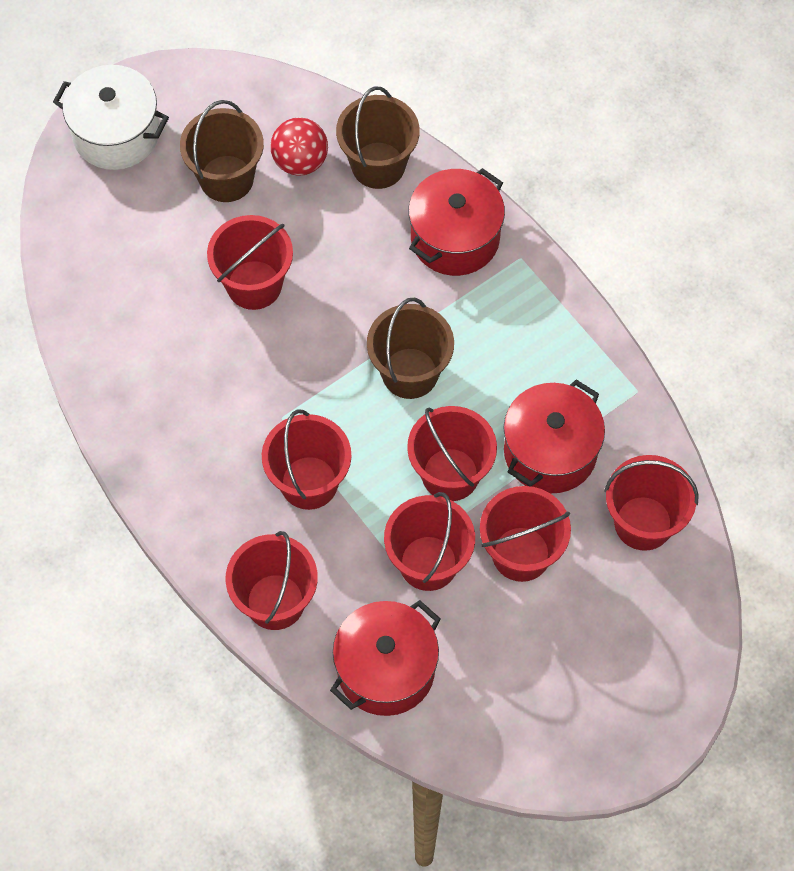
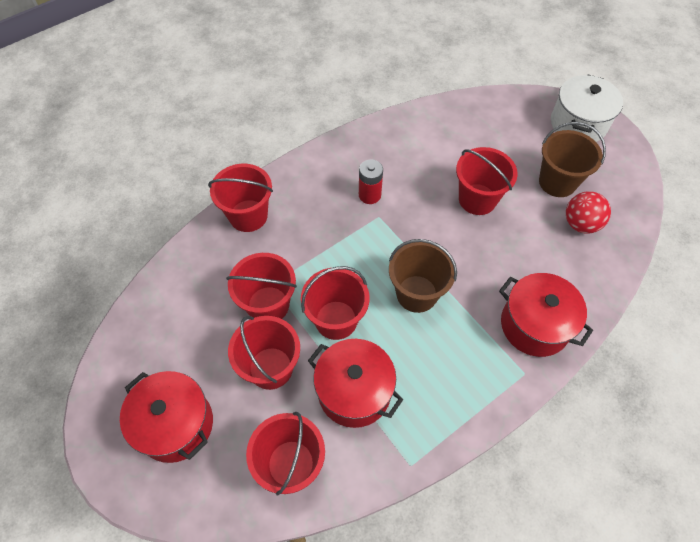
camera: 90 degrees right, 5 degrees down
red bucket [262,409,351,510] -> none
red pot [330,600,441,716] -> red pot moved to [120,371,213,463]
brown bucket [336,86,420,189] -> none
none -> red battery [359,159,383,204]

